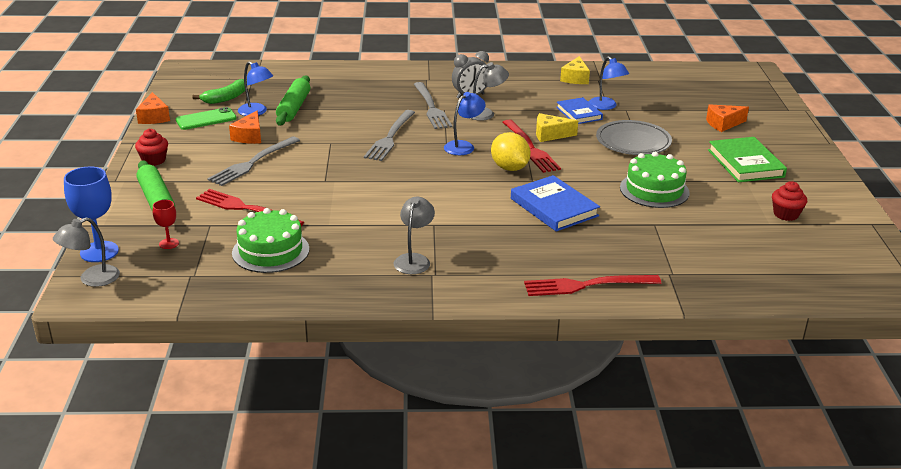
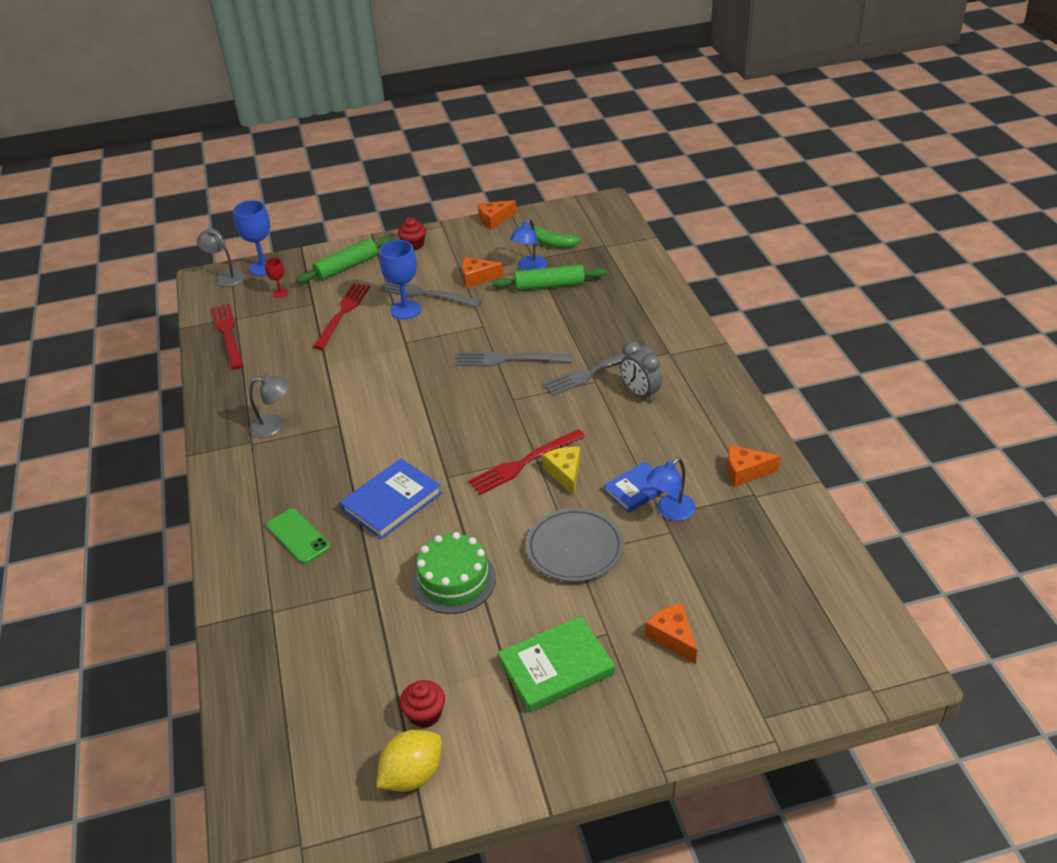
camera: 80 degrees right, 10 degrees up
green phone [176,107,237,130] -> green phone moved to [266,508,331,564]
green cake [232,208,309,273] -> none
blue lamp [444,92,486,155] -> none
grey lamp [470,62,509,121] -> none
yellow lemon [491,132,531,171] -> yellow lemon moved to [377,730,442,792]
red fork [524,275,661,296] -> red fork moved to [211,304,244,370]
yellow cheese [560,56,590,84] -> orange cheese [727,445,780,486]
none -> blue goblet [379,240,421,320]

